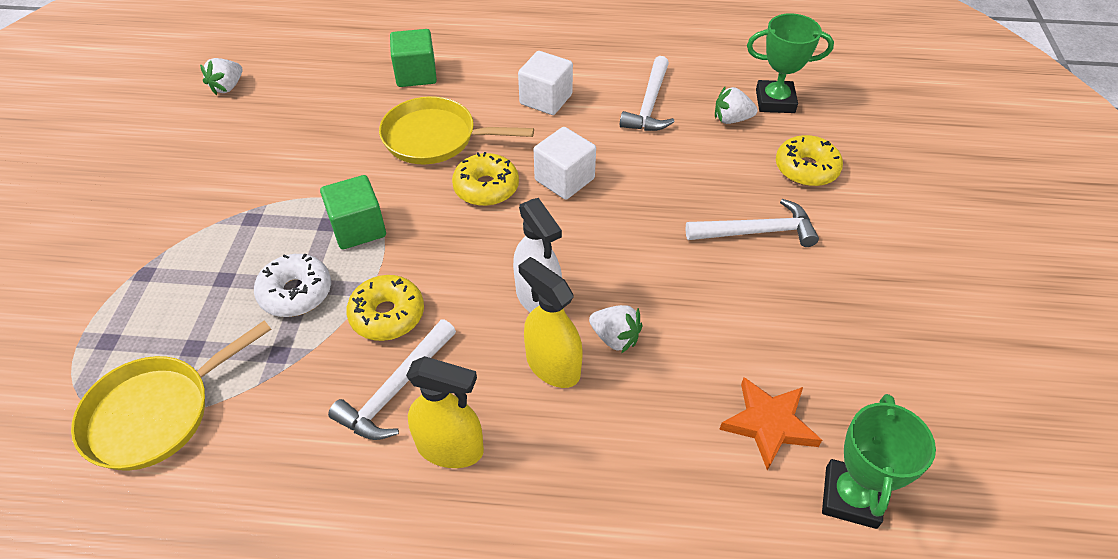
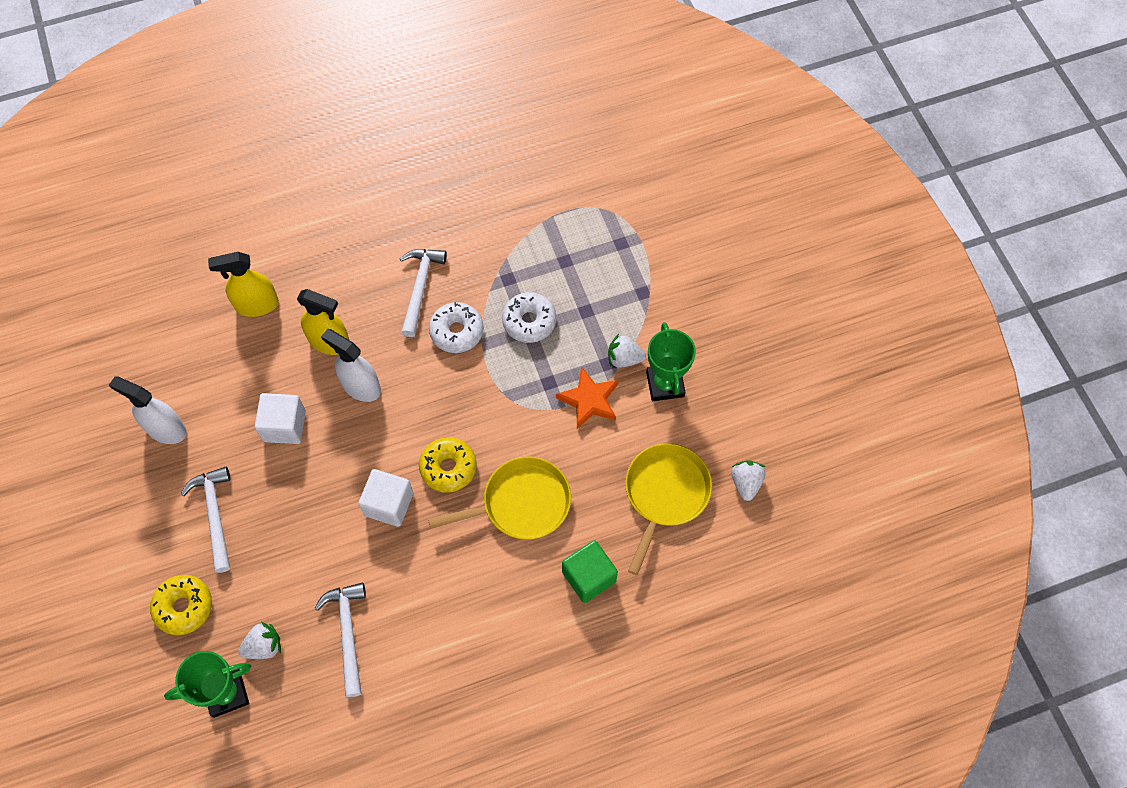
camera: 155 degrees right, 15 degrees up
yellow pan [71,321,272,471] -> yellow pan moved to [625,443,712,575]
green cube [320,175,386,249] -> none
yellow donut [346,275,424,341] -> white donut [429,302,484,353]
yellow spray bottle [406,356,484,468] -> yellow spray bottle moved to [208,252,279,317]
white cube [518,51,573,115] -> white cube moved to [255,393,306,444]
white strawberry [589,305,643,354] -> white strawberry moved to [608,334,646,368]
white hammer [685,199,819,247] -> white hammer turned 105 degrees clockwise [181,467,230,573]
orange star [719,377,822,471] -> orange star moved to [556,366,618,429]
green trophy [822,394,936,529] -> green trophy moved to [646,322,696,401]
none -> white spray bottle [109,376,187,444]

